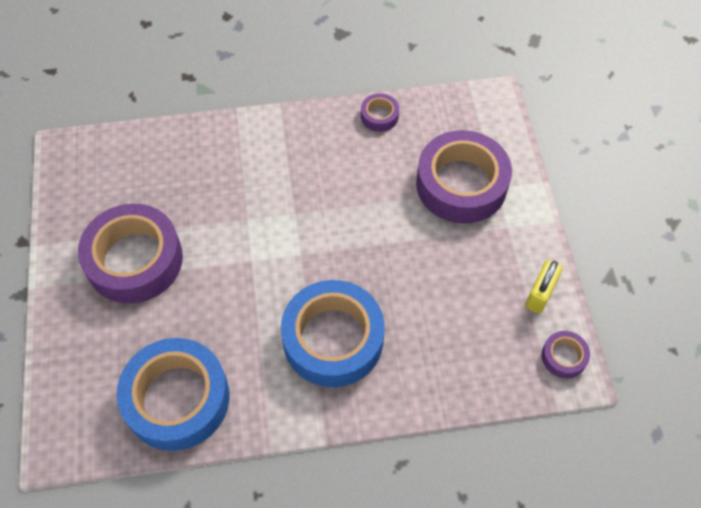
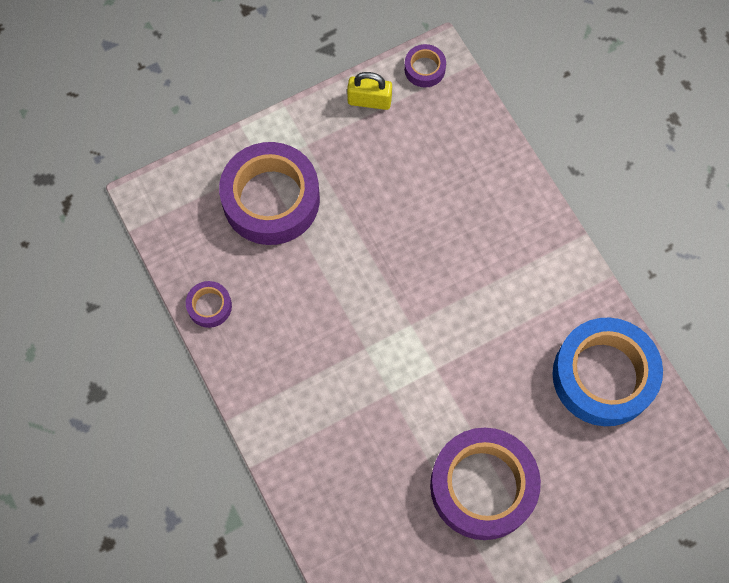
camera: 110 degrees left, 10 degrees up
blue tape [281,280,385,387] -> none

